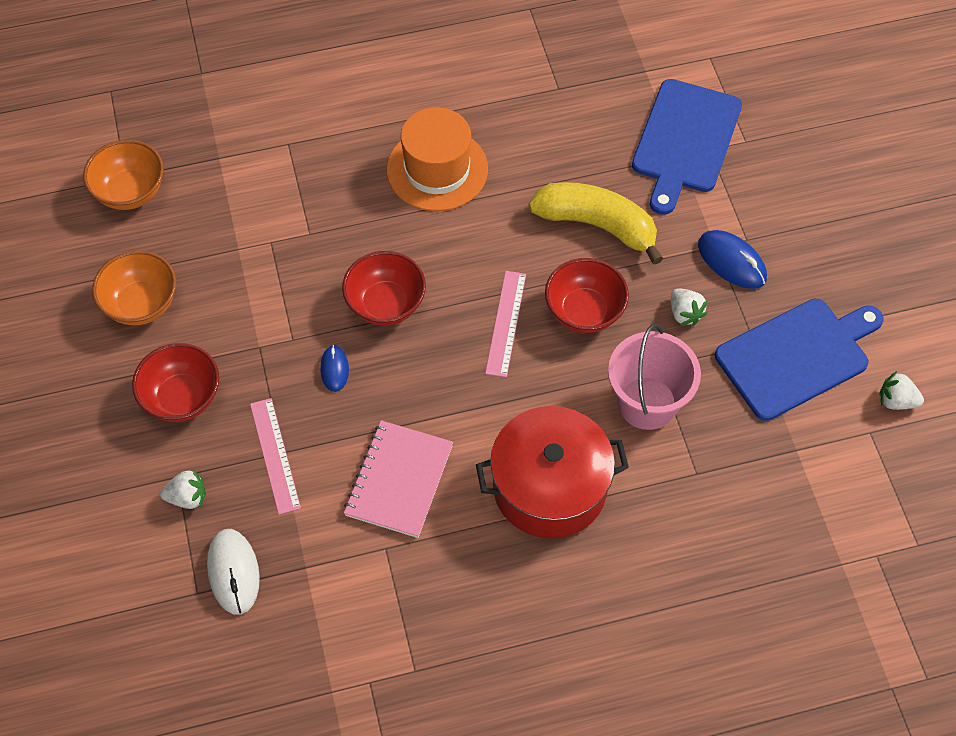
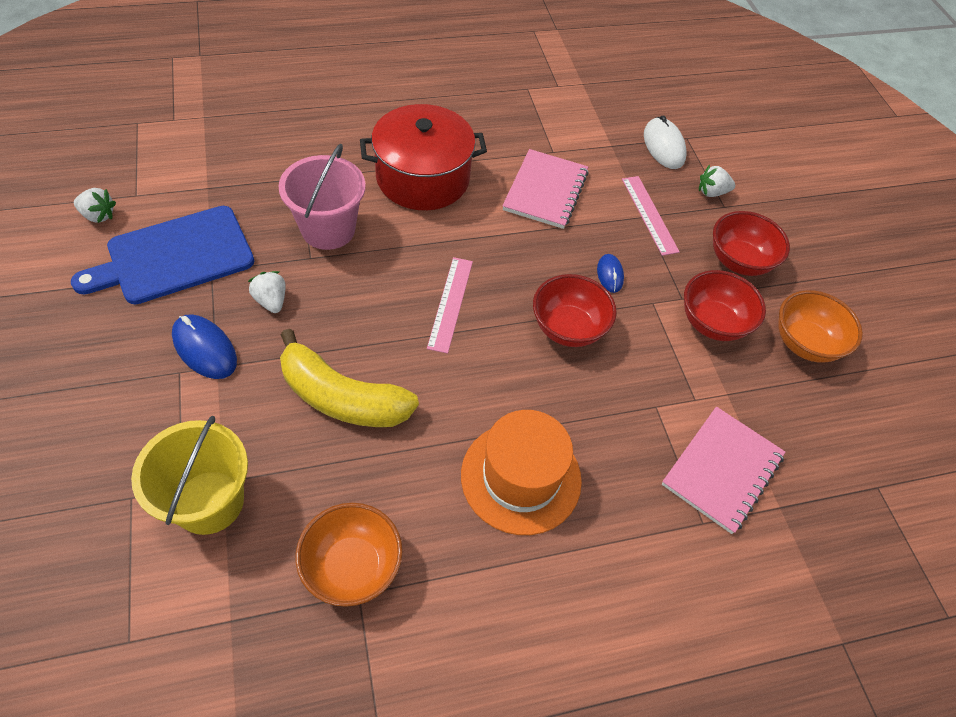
camera: 175 degrees right, 5 degrees down
orange bowl [83,140,164,210] -> orange bowl moved to [296,503,403,607]
red bowl [545,258,629,333] -> red bowl moved to [684,270,766,341]
blue cutting board [632,79,742,215] -> yellow bucket [131,416,248,535]
none -> pink notebook [662,407,785,534]

